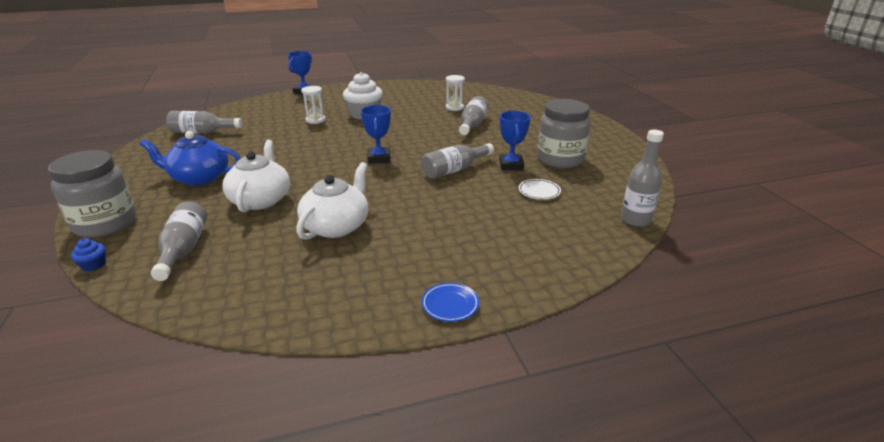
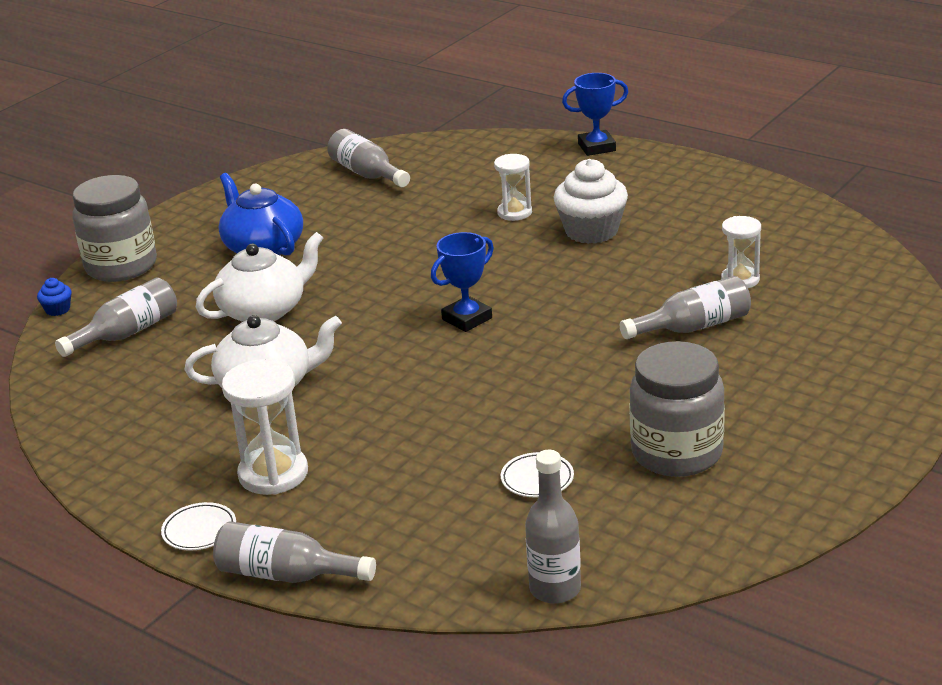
camera: 55 degrees right, 0 degrees up
blue plate [421,283,479,322] -> white plate [161,502,236,550]
grey bottle [422,143,494,179] -> grey bottle moved to [213,521,376,583]
blue trophy [499,111,531,170] -> none
none -> white hourglass [222,359,308,495]

